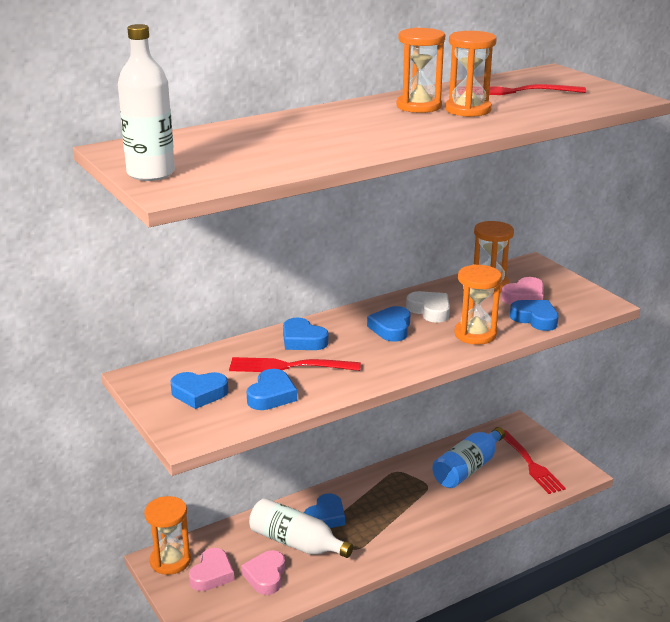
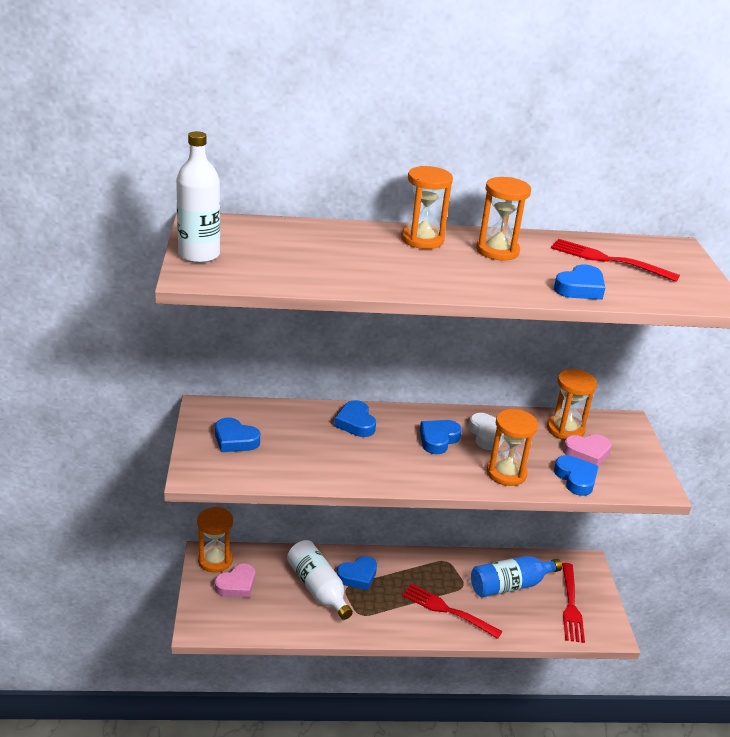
camera: 25 degrees right, 5 degrees up
red fork [229,357,361,372] -> red fork moved to [402,584,502,639]
pink heart [241,550,285,595] -> none
blue heart [247,369,297,410] -> blue heart moved to [554,264,605,300]
orange hourglass [445,31,497,117] -> orange hourglass moved to [401,166,453,249]

